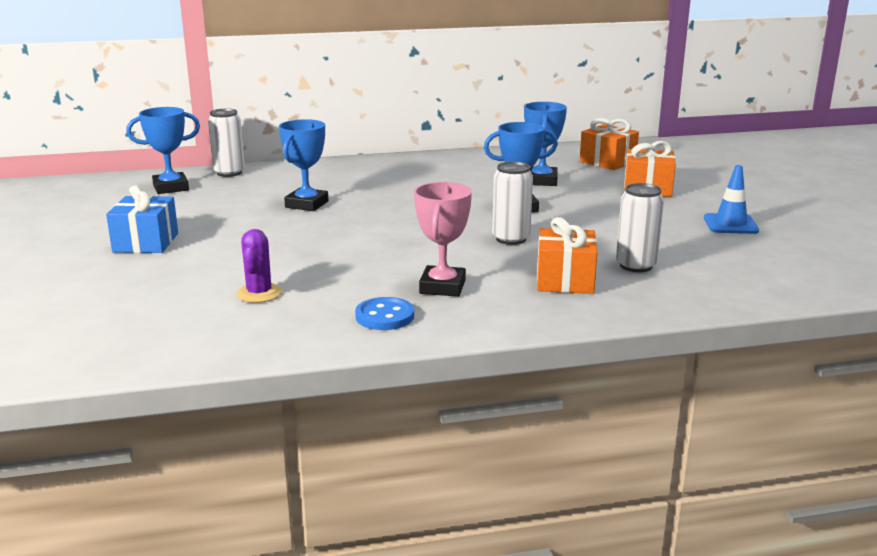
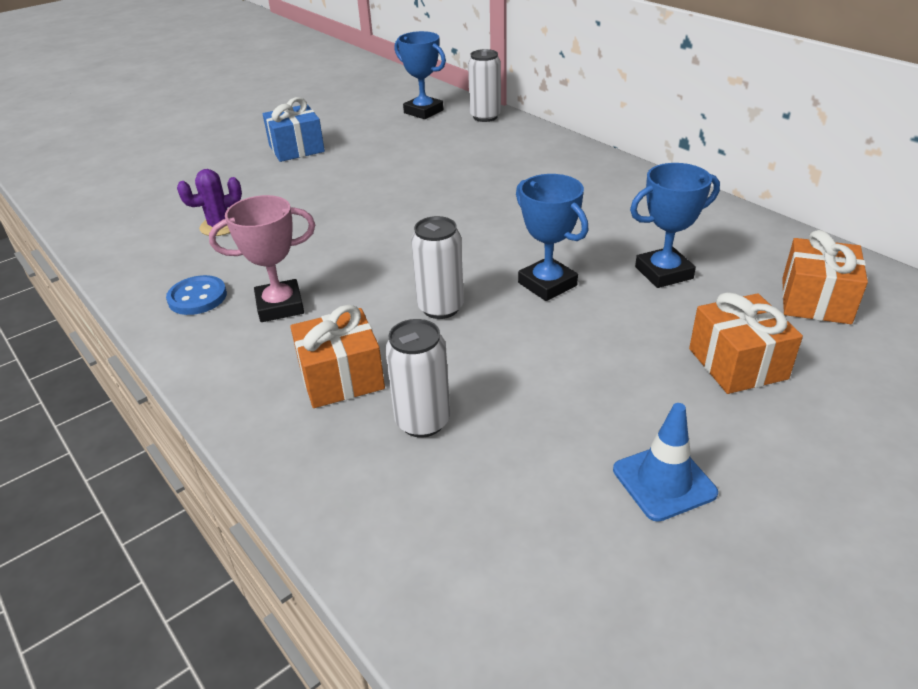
camera: 65 degrees right, 15 degrees up
blue trophy [279,119,329,211] -> none

